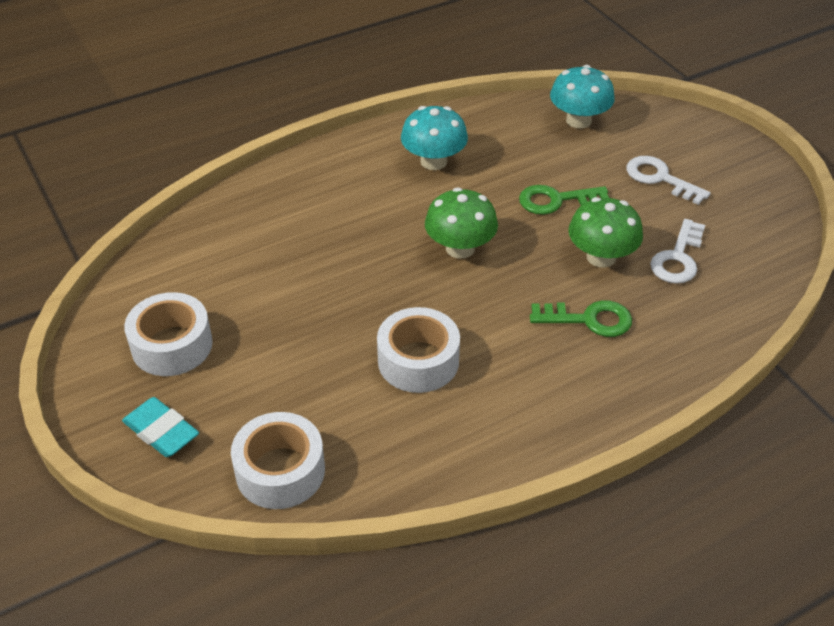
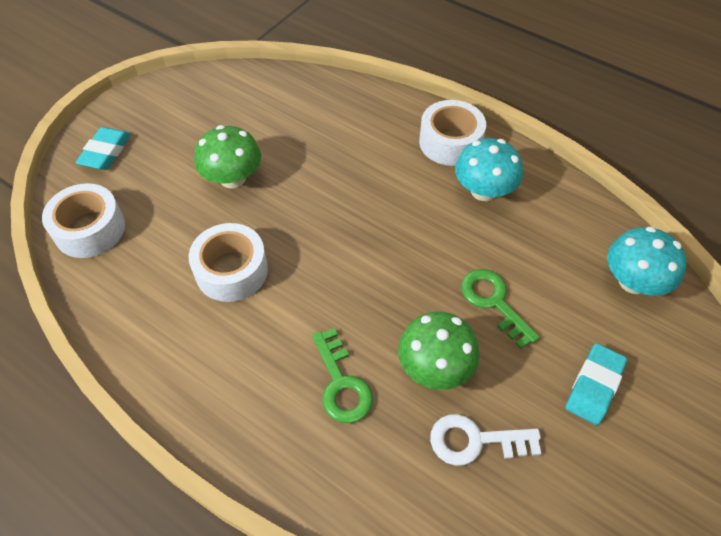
camera: 65 degrees right, 10 degrees up
white tape [124,292,213,376] -> white tape moved to [419,100,486,166]
green mushroom [425,187,498,259] -> green mushroom moved to [194,125,261,188]
white key [627,156,711,205] -> turquoise eraser [566,343,627,425]

